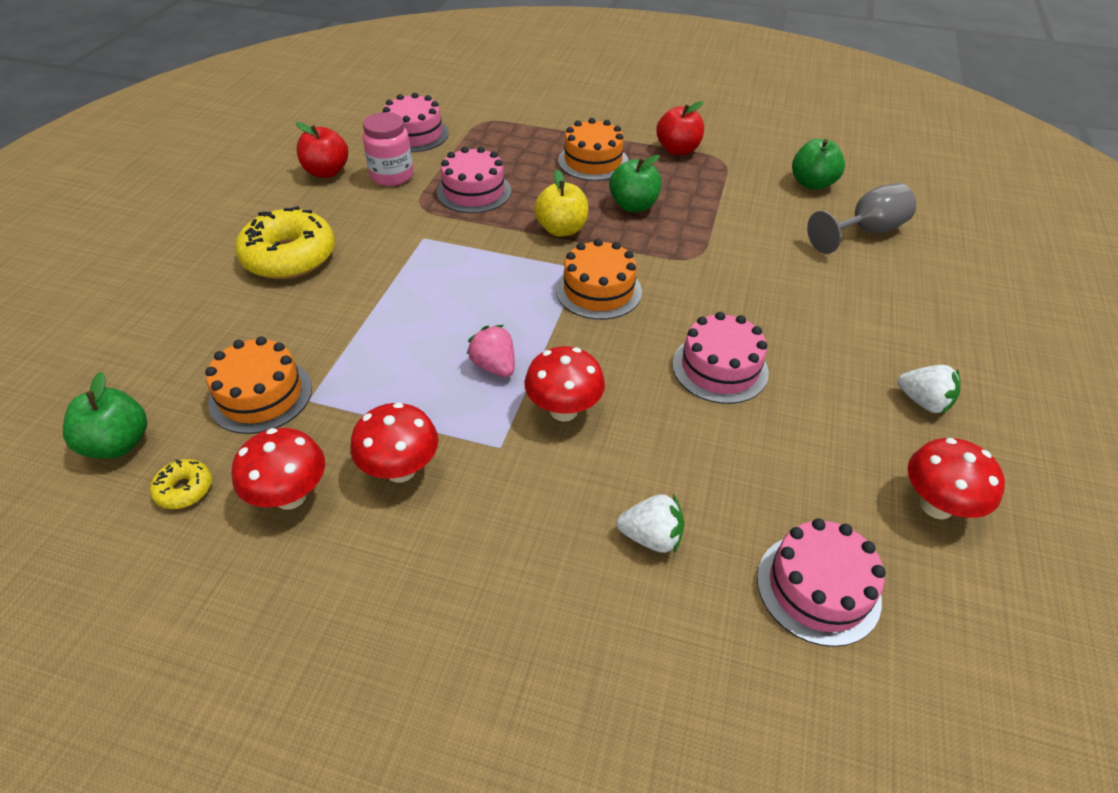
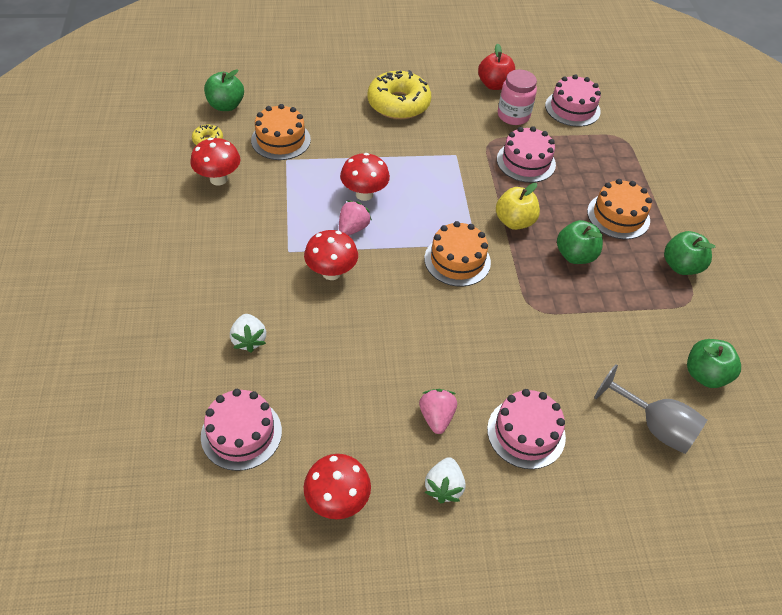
camera: 65 degrees right, 5 degrees up
red mushroom [350,402,438,483] -> red mushroom moved to [340,153,390,201]
red apple [656,101,704,155] -> green apple [664,231,716,275]
pink cake [672,312,769,404] -> pink cake moved to [487,389,566,469]
none -> pink strawberry [419,389,457,434]

